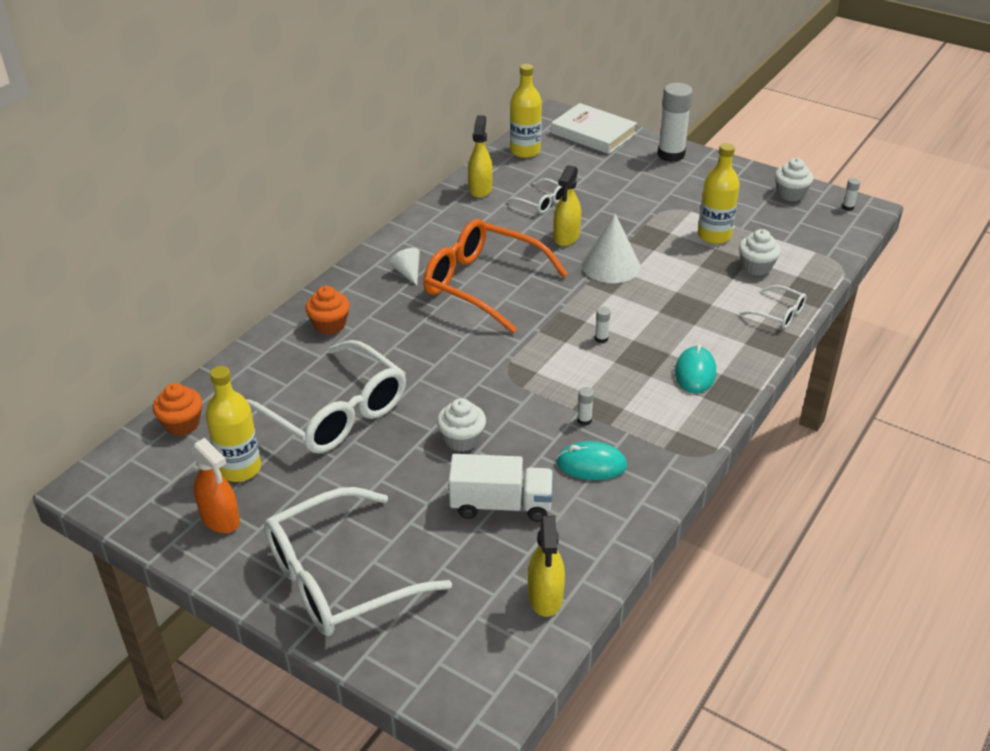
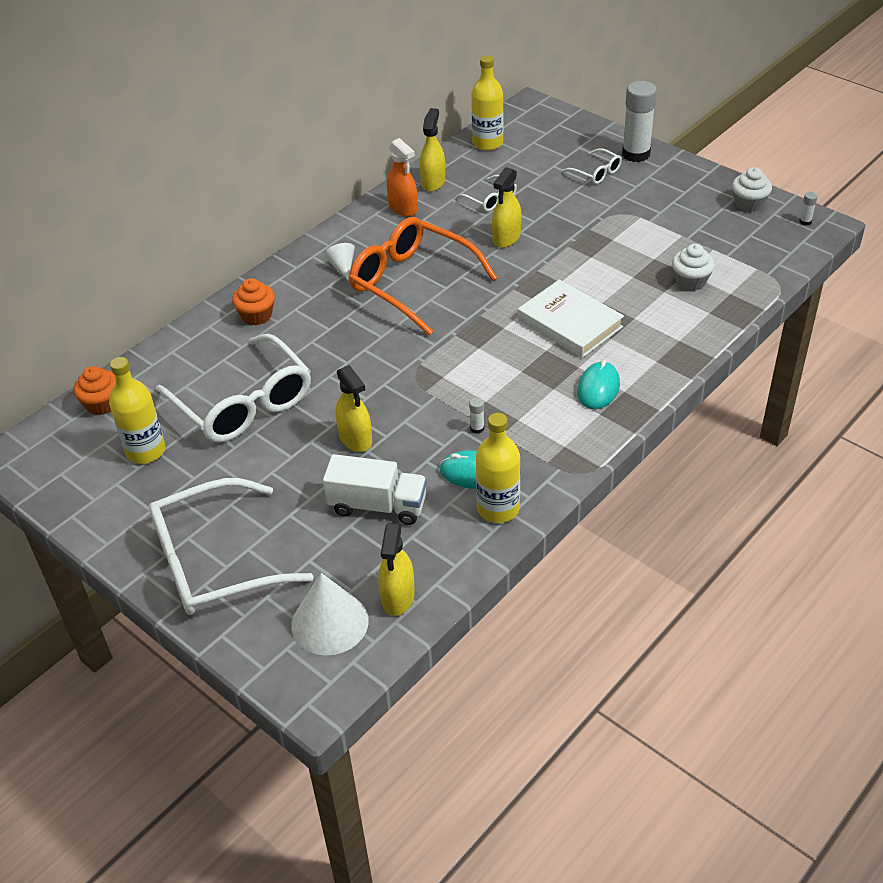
camera: 10 degrees right, 5 degrees up
orange spray bottle [191,438,240,533] -> orange spray bottle moved to [387,138,418,217]
white cupcake [437,398,486,452] -> yellow spray bottle [335,365,372,452]
white book [551,103,637,154] -> white book moved to [518,279,624,358]
white cone [581,214,641,283] -> white cone moved to [291,573,369,655]
white glue stick [595,307,611,343] -> none
yellow bottle [698,143,740,244] -> yellow bottle moved to [476,413,520,523]
white glasses [740,285,807,328] -> white glasses moved to [562,148,622,184]

